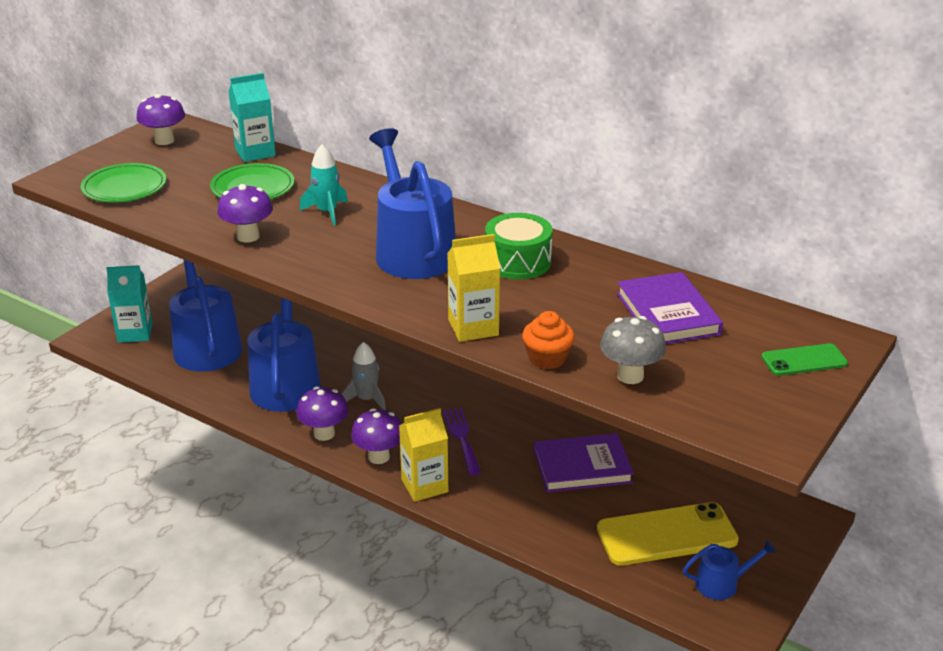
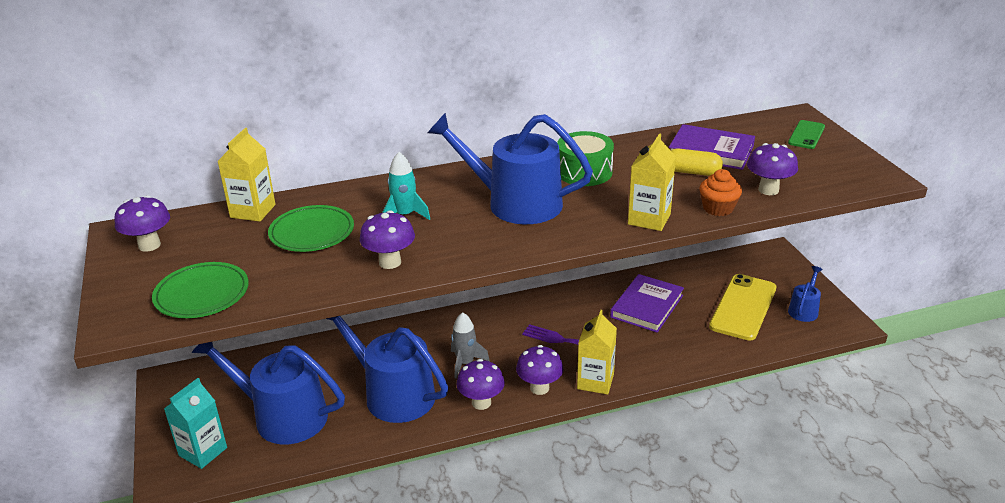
camera: 50 degrees left, 0 degrees up
turquoise carton [229,73,276,162] -> yellow carton [217,128,276,222]
grey mushroom [600,316,666,384] -> purple mushroom [747,143,798,195]
none -> yellow capsule [671,149,723,176]

